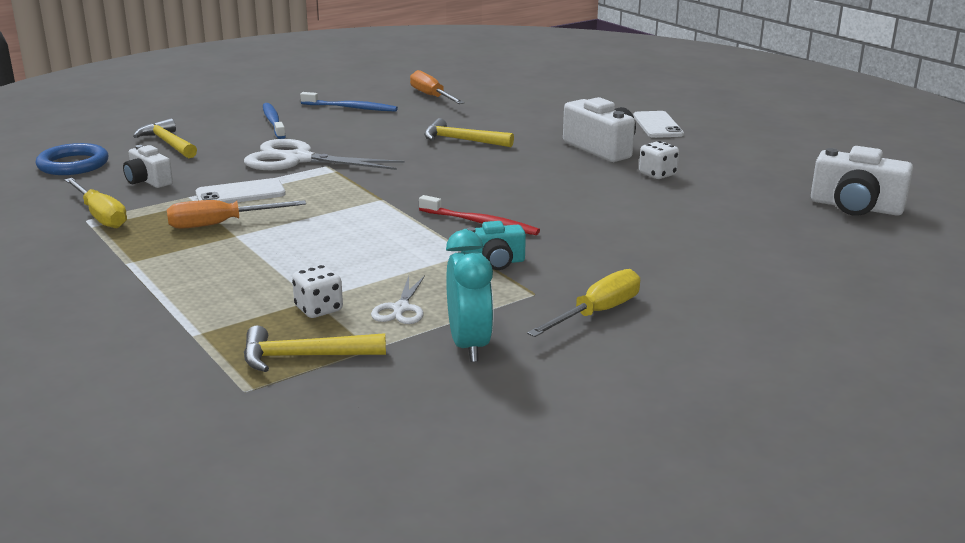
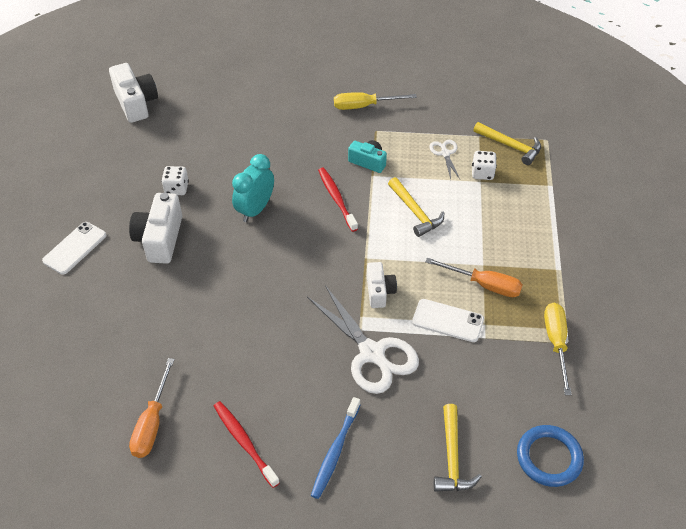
camera: 140 degrees left, 25 degrees up
white camera [123,145,173,188] -> white camera moved to [367,262,397,308]
blue toothbrush [300,92,398,111] -> red toothbrush [214,401,280,488]
white scissors [371,275,425,324] -> white scissors turned 60 degrees counterclockwise [429,140,460,179]
yellow hammer [424,118,514,147] -> yellow hammer moved to [388,177,444,237]
turquoise clock [446,230,494,362] -> turquoise clock moved to [232,154,274,222]

